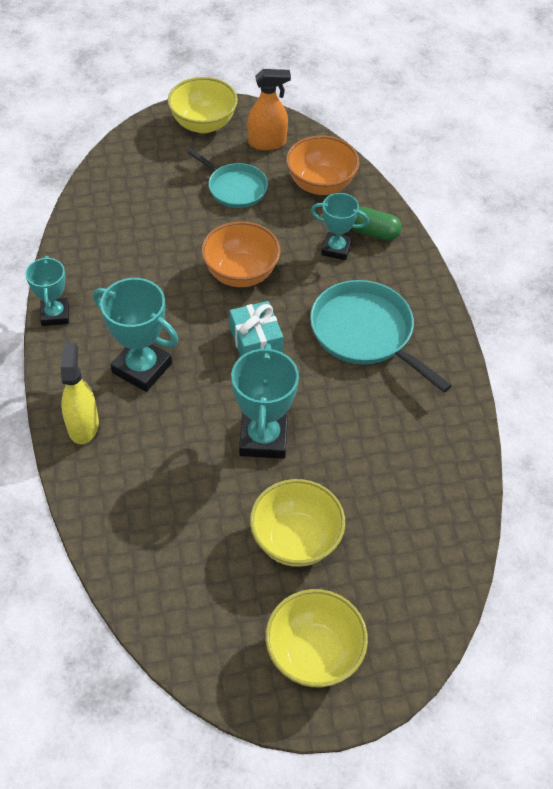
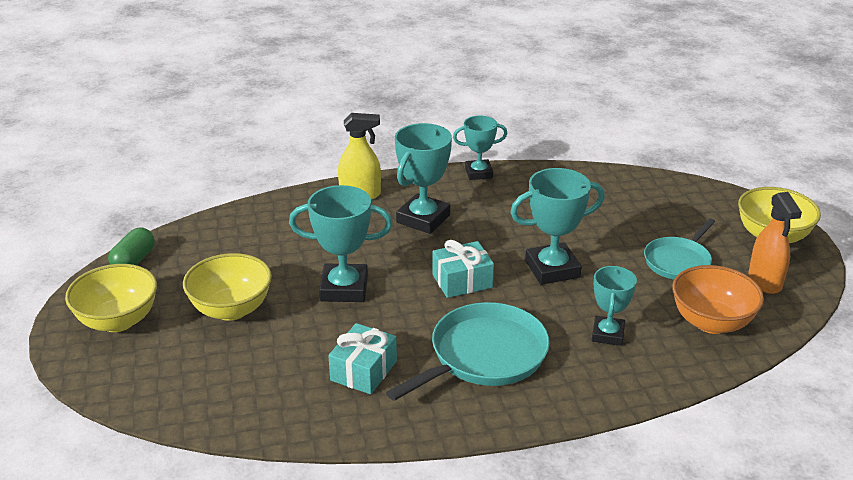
camera: 90 degrees right, 20 degrees down
orange bowl [201,221,280,287] -> turquoise trophy [510,168,605,285]
green capsule [352,207,402,241] -> green capsule moved to [108,227,155,265]
none -> turquoise gift [328,323,397,394]

